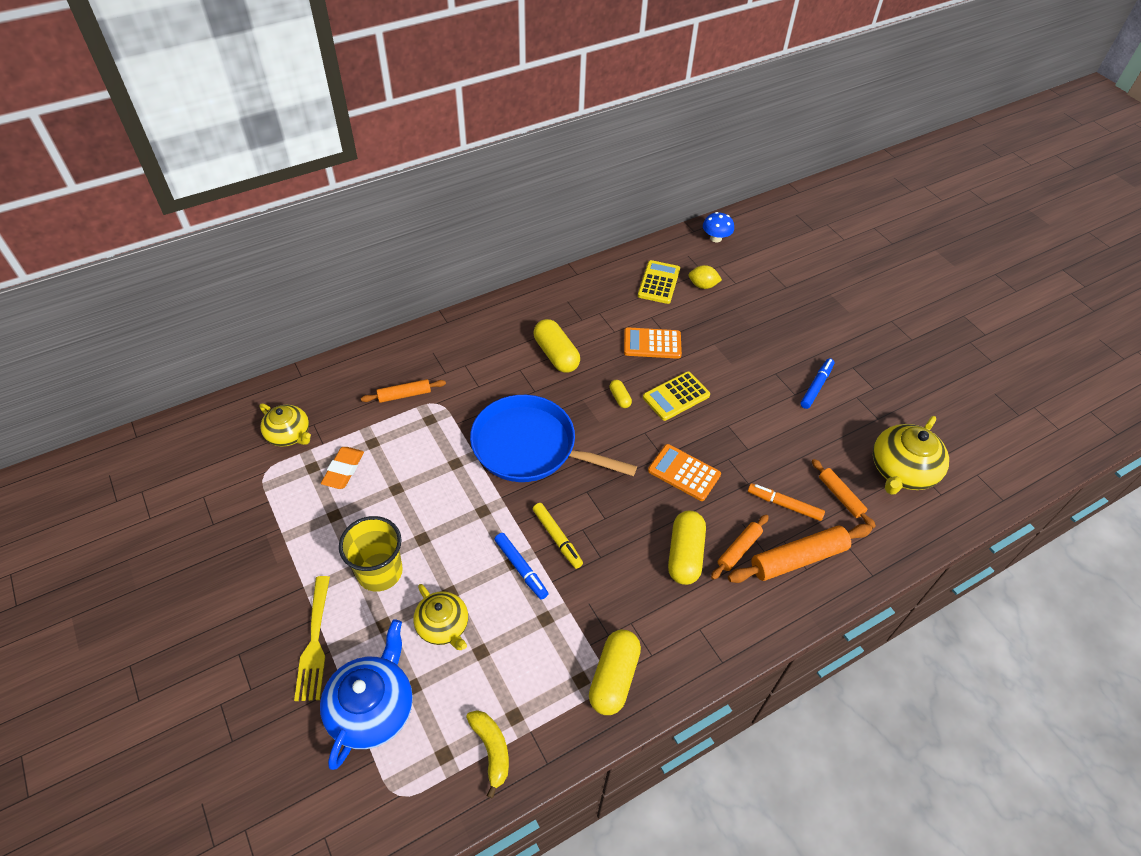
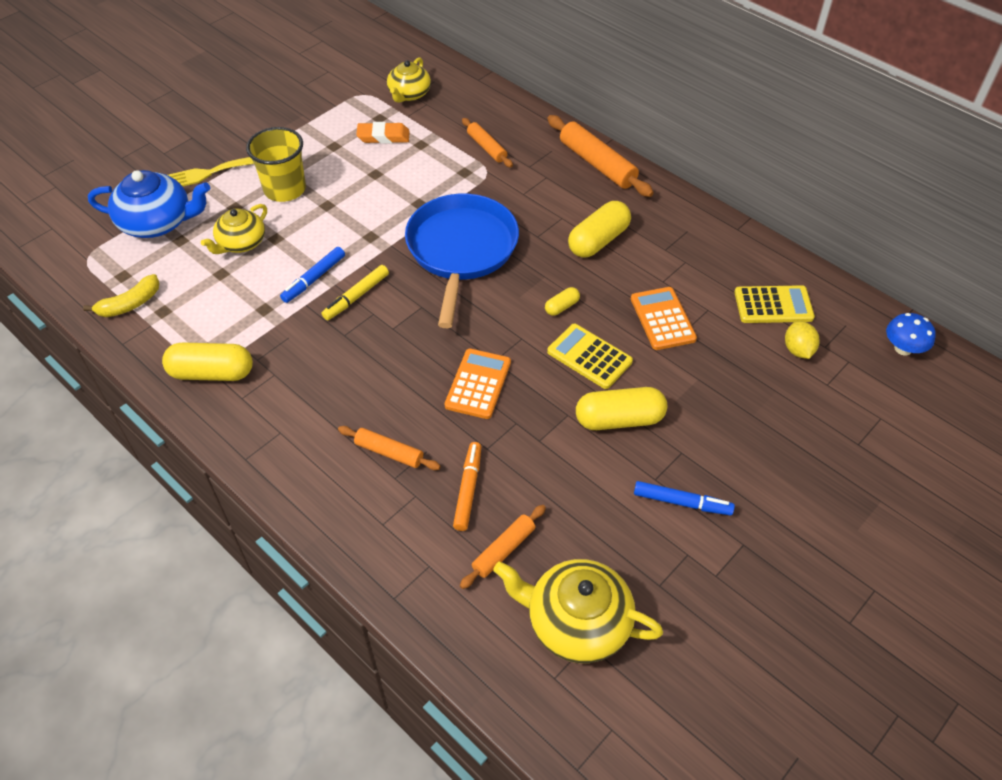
camera: 75 degrees right, 0 degrees up
yellow capsule [668,511,706,585] -> yellow capsule moved to [576,387,667,430]
orange rolling pin [728,524,872,583] -> orange rolling pin moved to [547,115,654,197]

